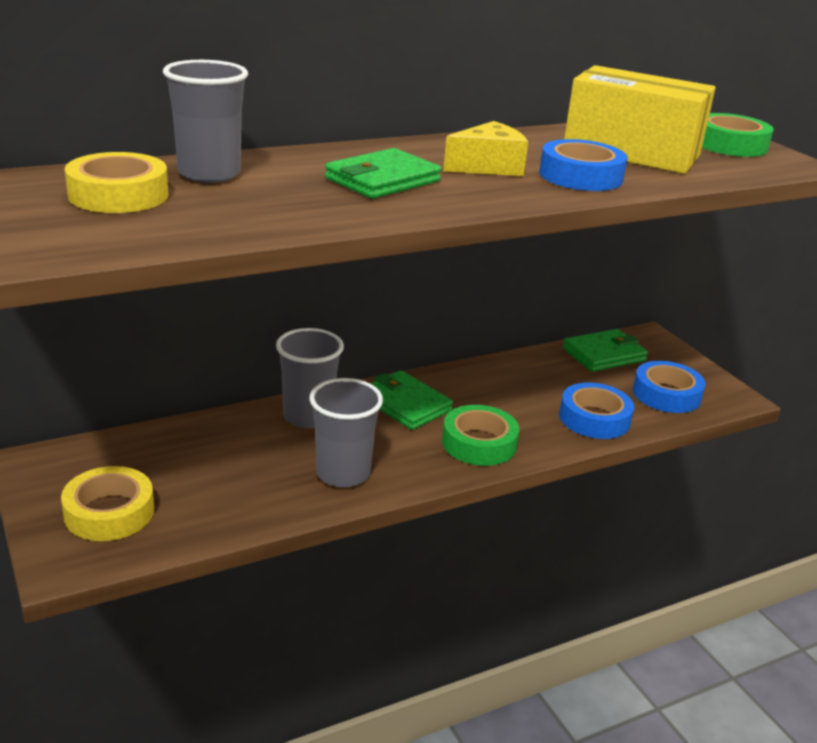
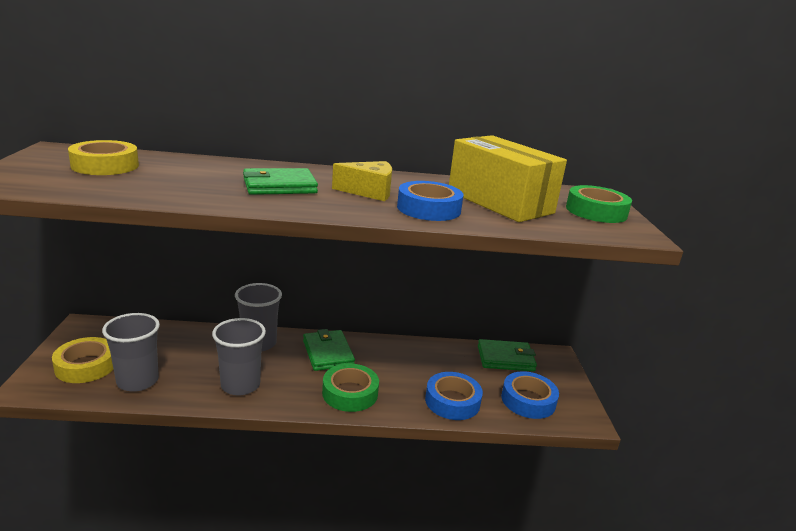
camera: 25 degrees right, 5 degrees down
grey cup [163,60,248,183] -> grey cup moved to [102,313,160,392]

